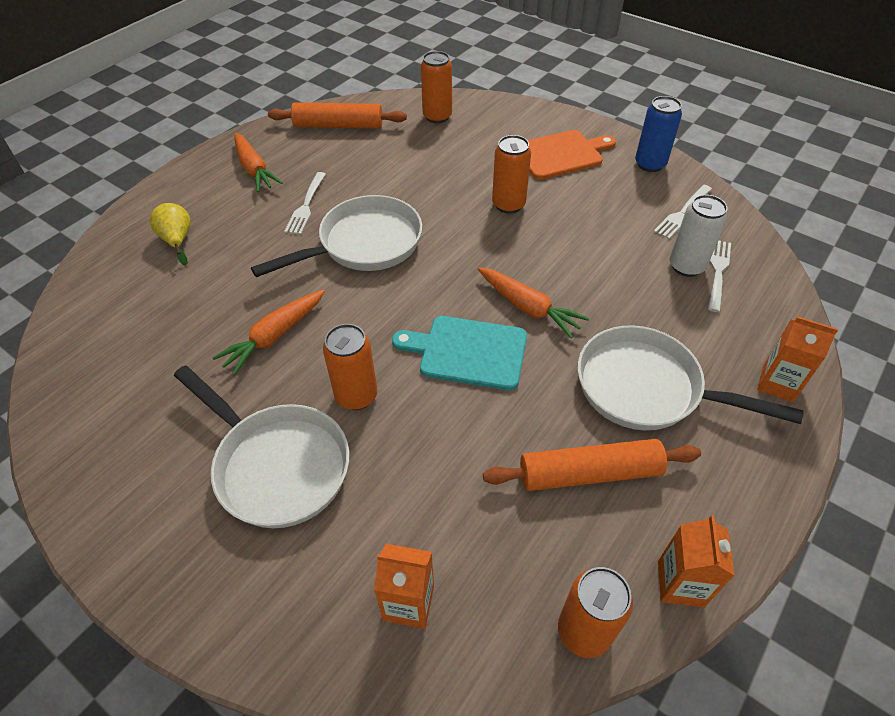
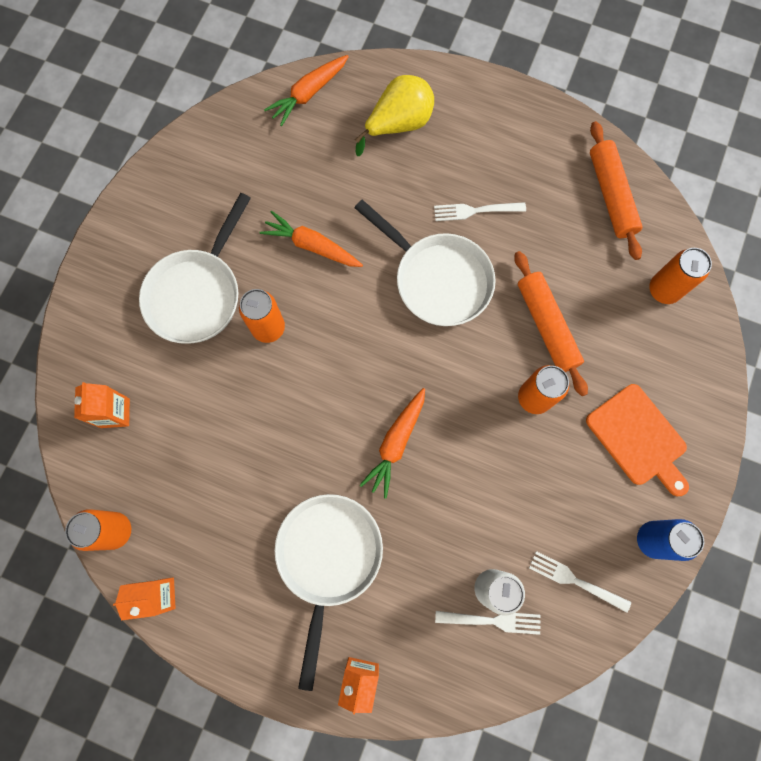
camera: 75 degrees right, 25 degrees up
yellow pear [150,203,191,265] -> yellow pear [355,75,434,156], size x1.53
orange carrot [235,133,283,192] -> orange carrot moved to [264,55,349,126]
turquoise cutting board [392,316,527,390] -> none
orange rolling pin [483,439,701,491] -> orange rolling pin moved to [514,251,588,396]

